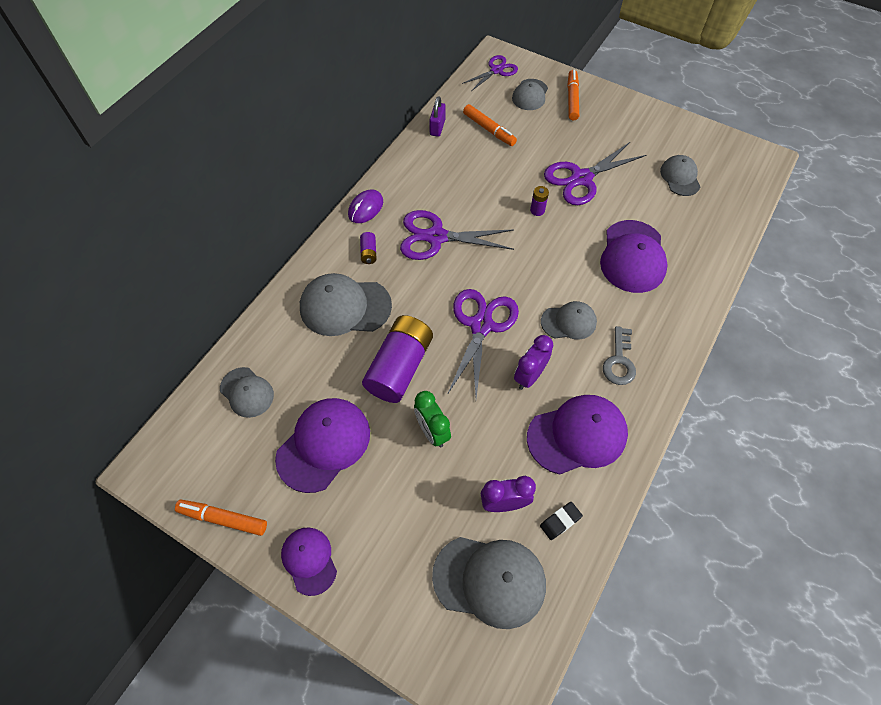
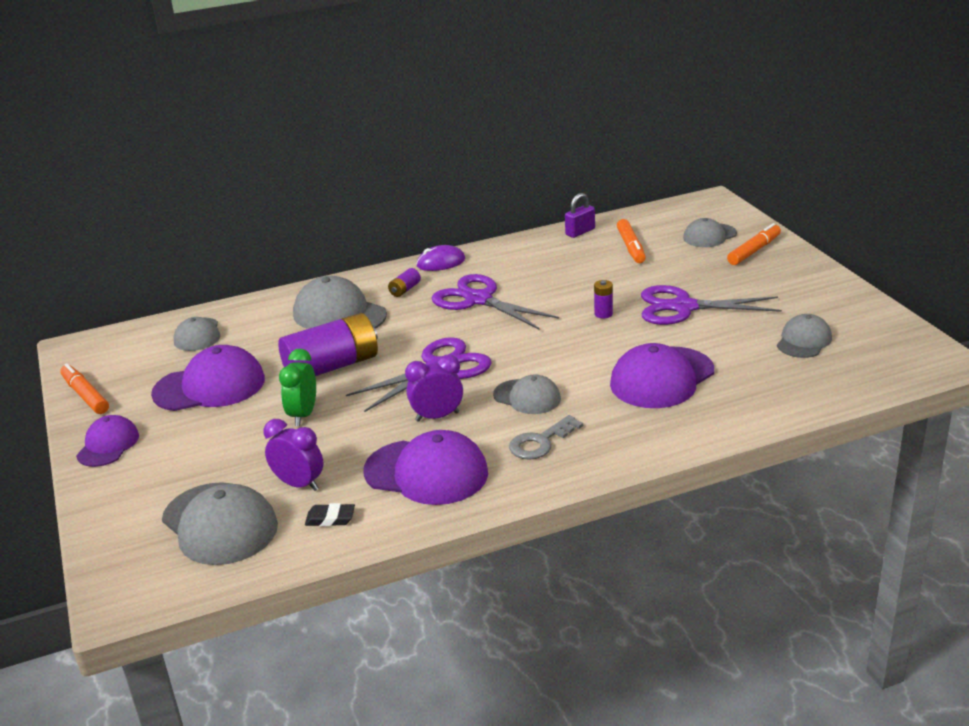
camera: 40 degrees right, 30 degrees down
purple scissors [462,55,518,91] -> none

